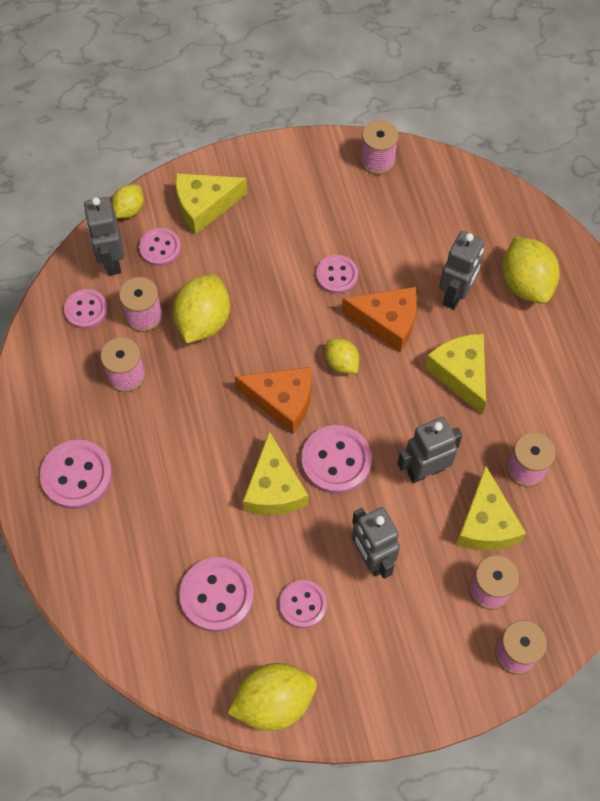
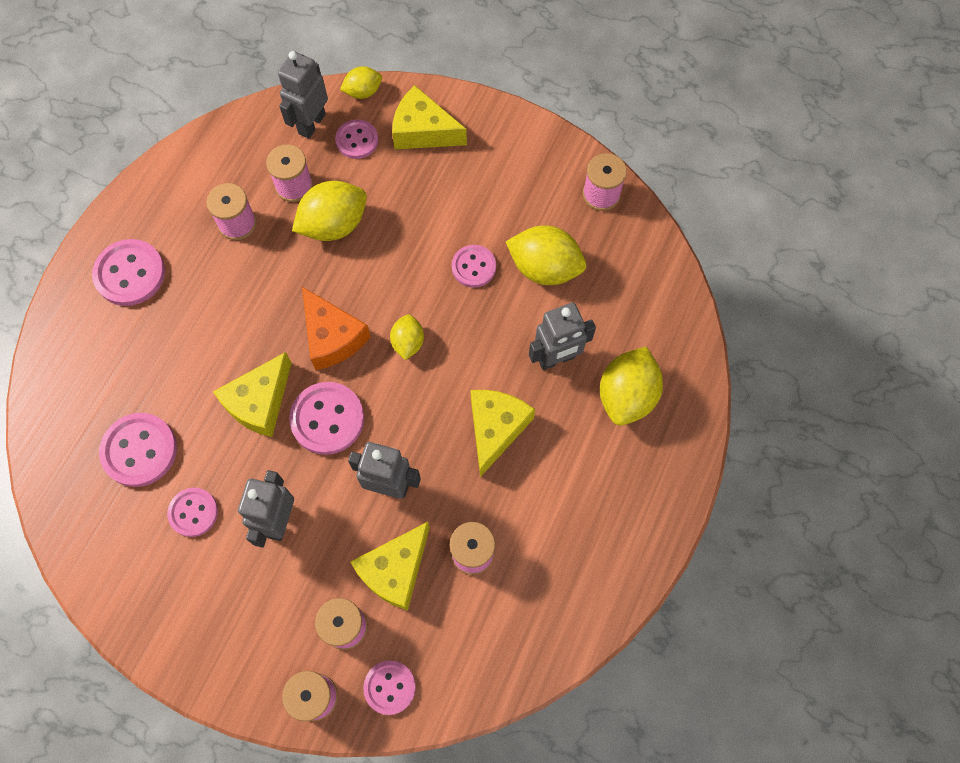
camera: 40 degrees right, 5 degrees up
pink button [64,289,108,329] -> pink button moved to [363,660,416,715]
yellow lemon [227,663,317,731] -> yellow lemon moved to [506,225,586,285]
orange cheese [342,287,417,352] -> none

